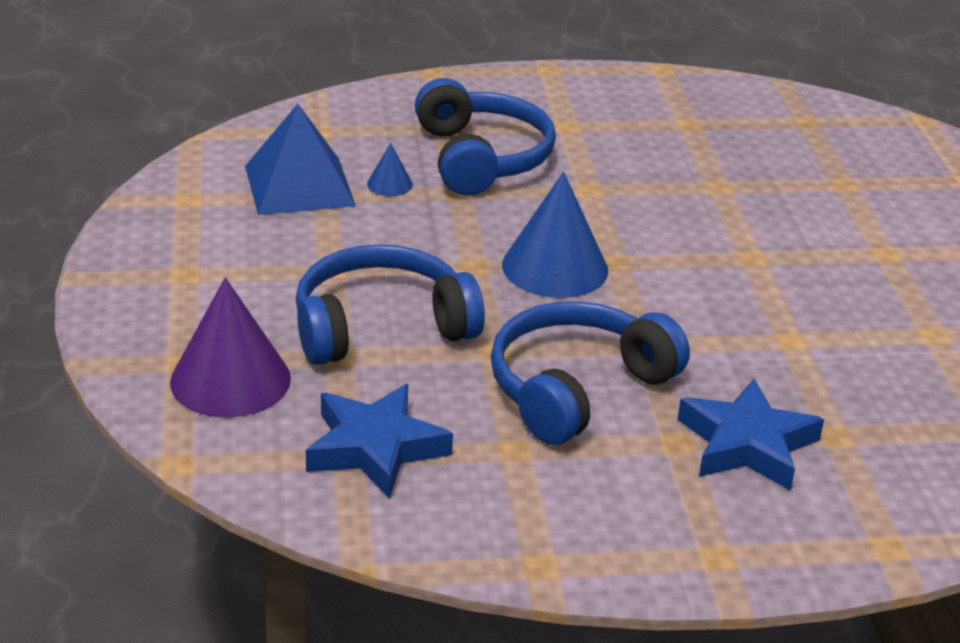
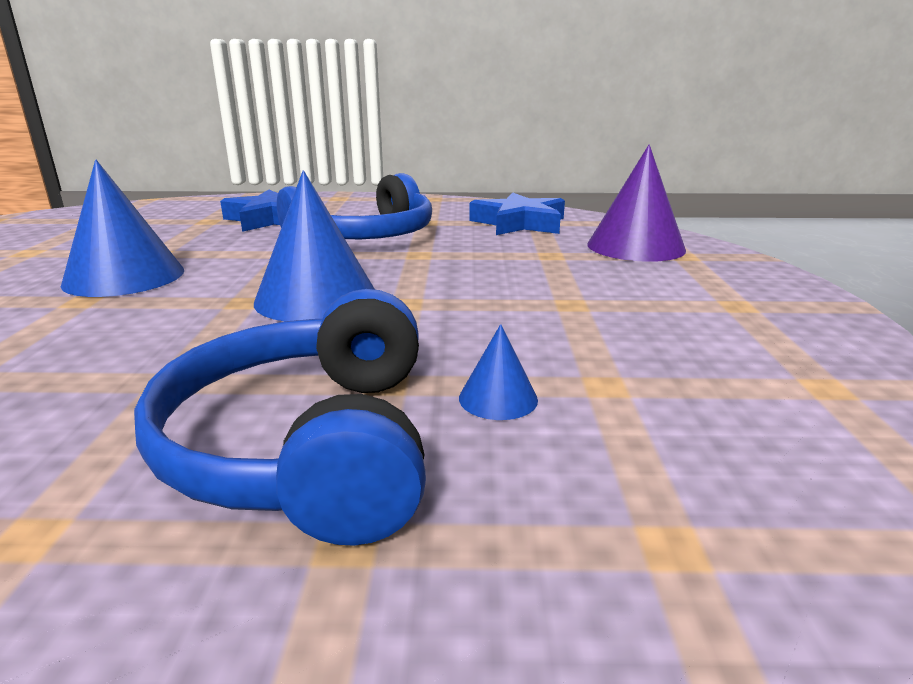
camera: 170 degrees left, 10 degrees down
blue pyramid [245,104,356,215] -> none
blue headphones [296,244,485,365] -> none
none -> blue cone [61,160,184,297]

